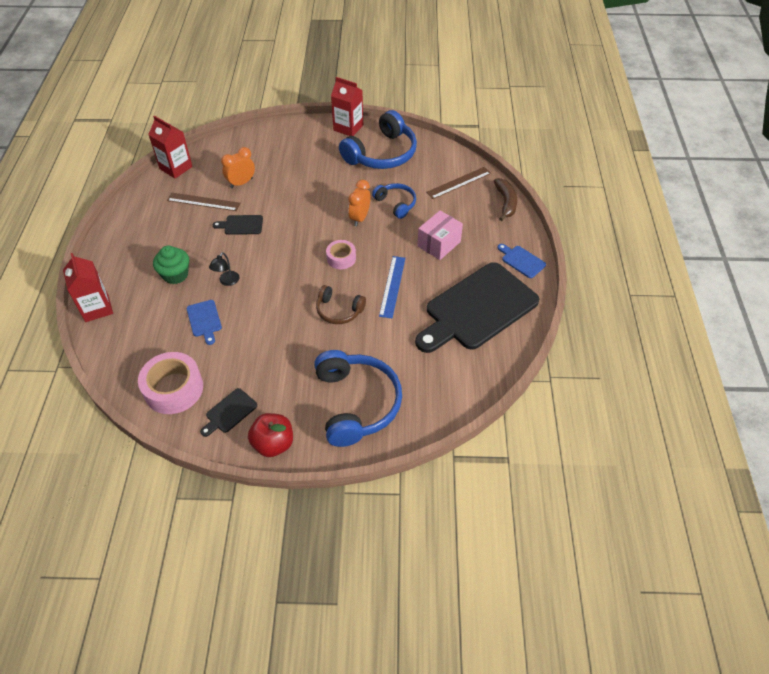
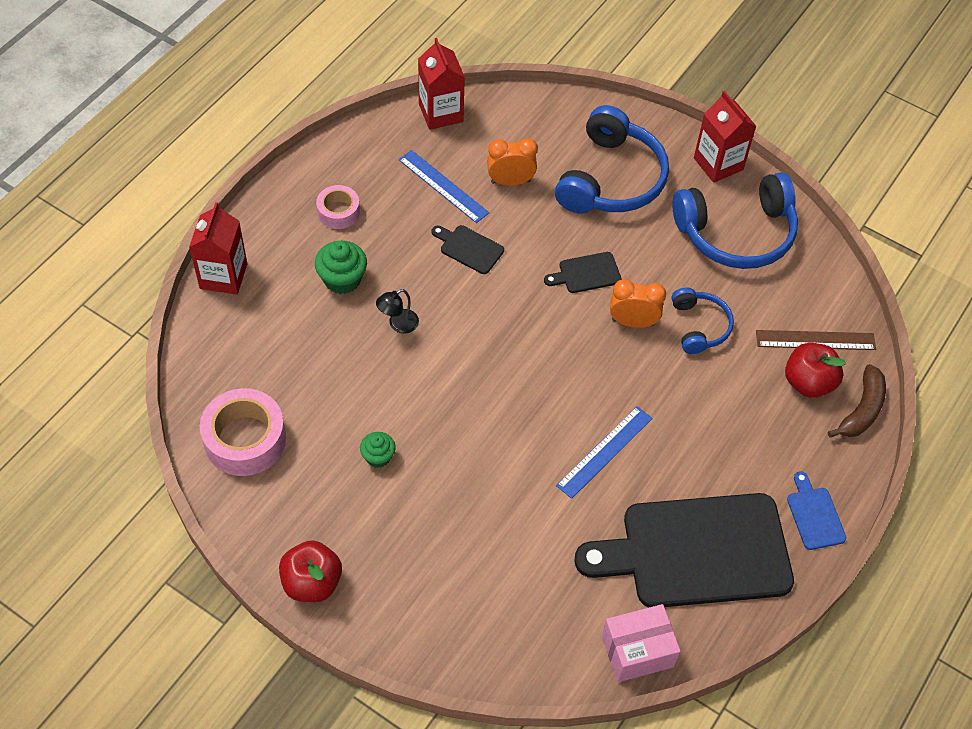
camera: 30 degrees right, 5 degrees up
brown ruler [167,192,240,211] -> blue ruler [399,150,489,223]
blue cutting board [187,300,222,345] -> none
black cutting board [200,388,257,437] -> black cutting board moved to [544,252,622,293]
blue headphones [314,350,402,447] -> blue headphones moved to [555,105,669,213]
brown headphones [316,285,366,324] -> none
pink tape [326,240,356,269] -> pink tape moved to [316,185,360,229]
orange clock [348,180,371,227] -> orange clock turned 45 degrees clockwise [610,279,666,328]
pink box [417,210,463,260] -> pink box moved to [602,604,681,682]
none -> green cupcake [360,432,396,468]
none -> red apple [785,343,846,398]

